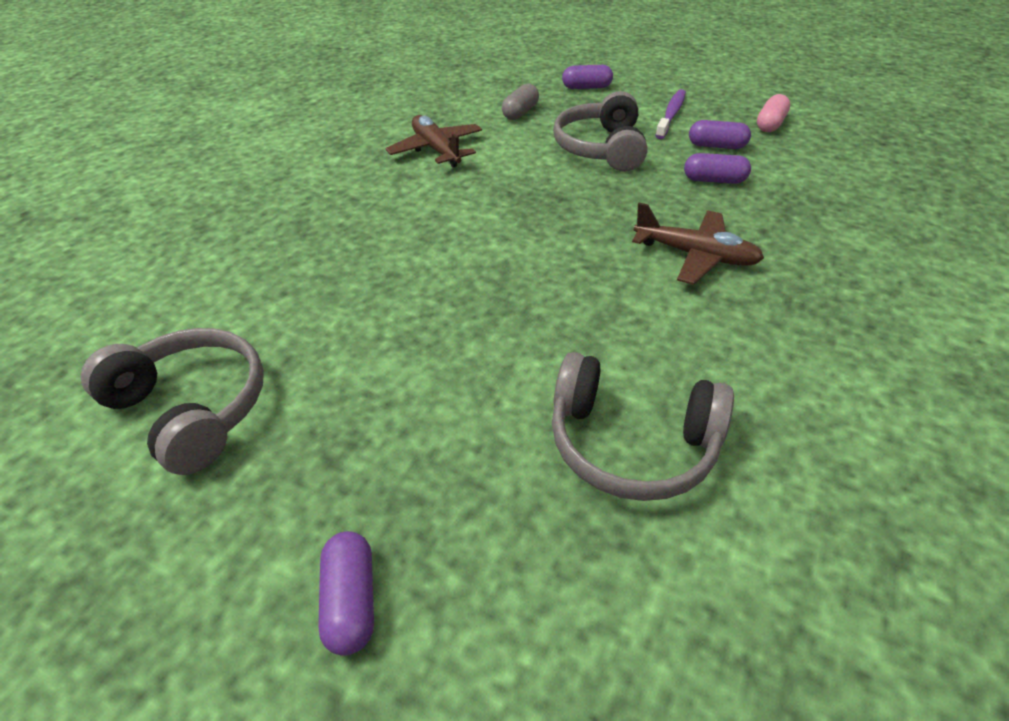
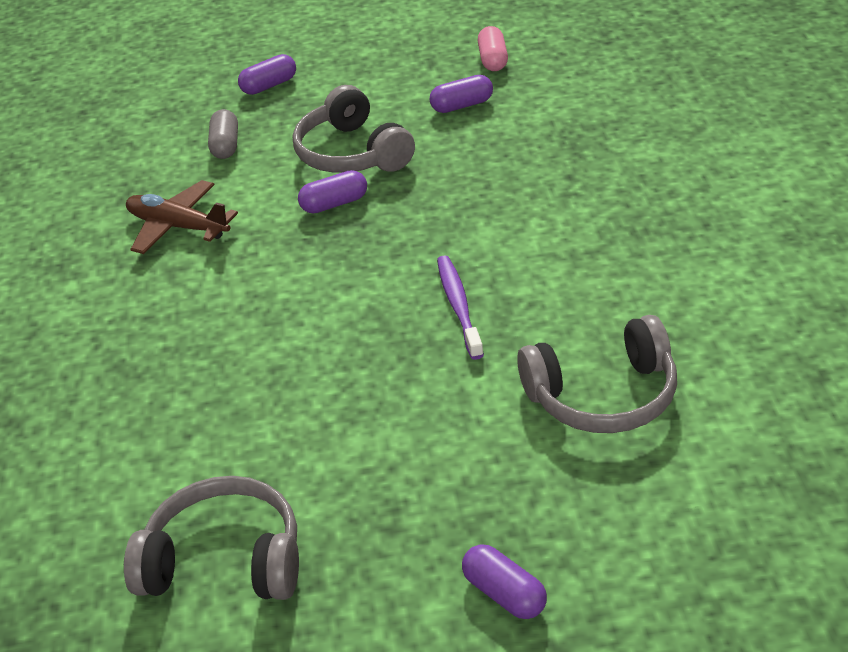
camera: 30 degrees left, 5 degrees down
brown plane [632,203,764,285] -> none
purple toothbrush [655,89,686,139] -> purple toothbrush moved to [437,255,484,360]
purple capsule [684,153,751,184] -> purple capsule moved to [298,170,367,214]

